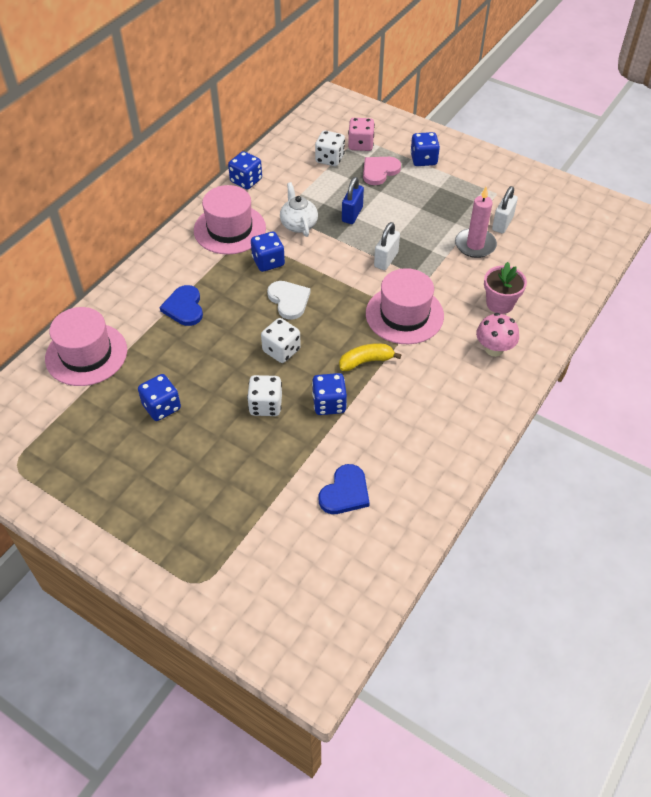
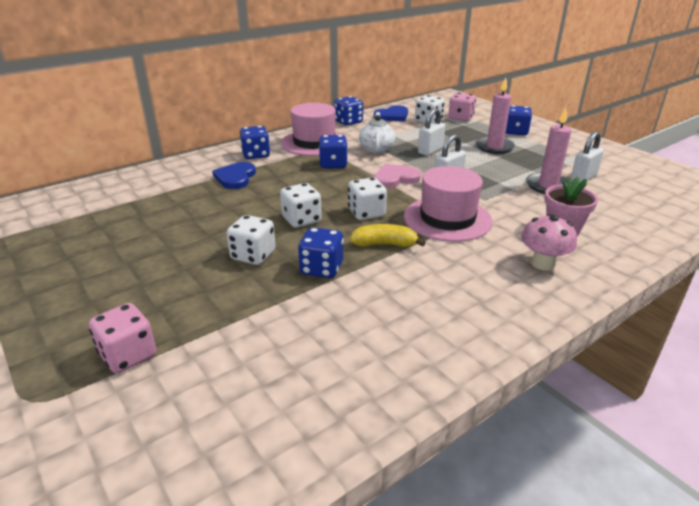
camera: 20 degrees right, 20 degrees down
pink hat [45,307,127,386] -> none
blue dice [138,374,181,421] -> blue dice moved to [240,126,270,159]
white heart [267,281,311,320] -> none
blue heart [319,464,370,514] -> blue heart moved to [374,105,408,121]
blue padlock [342,177,364,224] -> white padlock [418,108,445,156]
pink heart [363,157,401,185] -> pink heart moved to [373,164,421,188]
none -> pink dice [89,303,157,373]
none -> white dice [348,177,387,220]
none -> pink candle [476,77,515,154]

